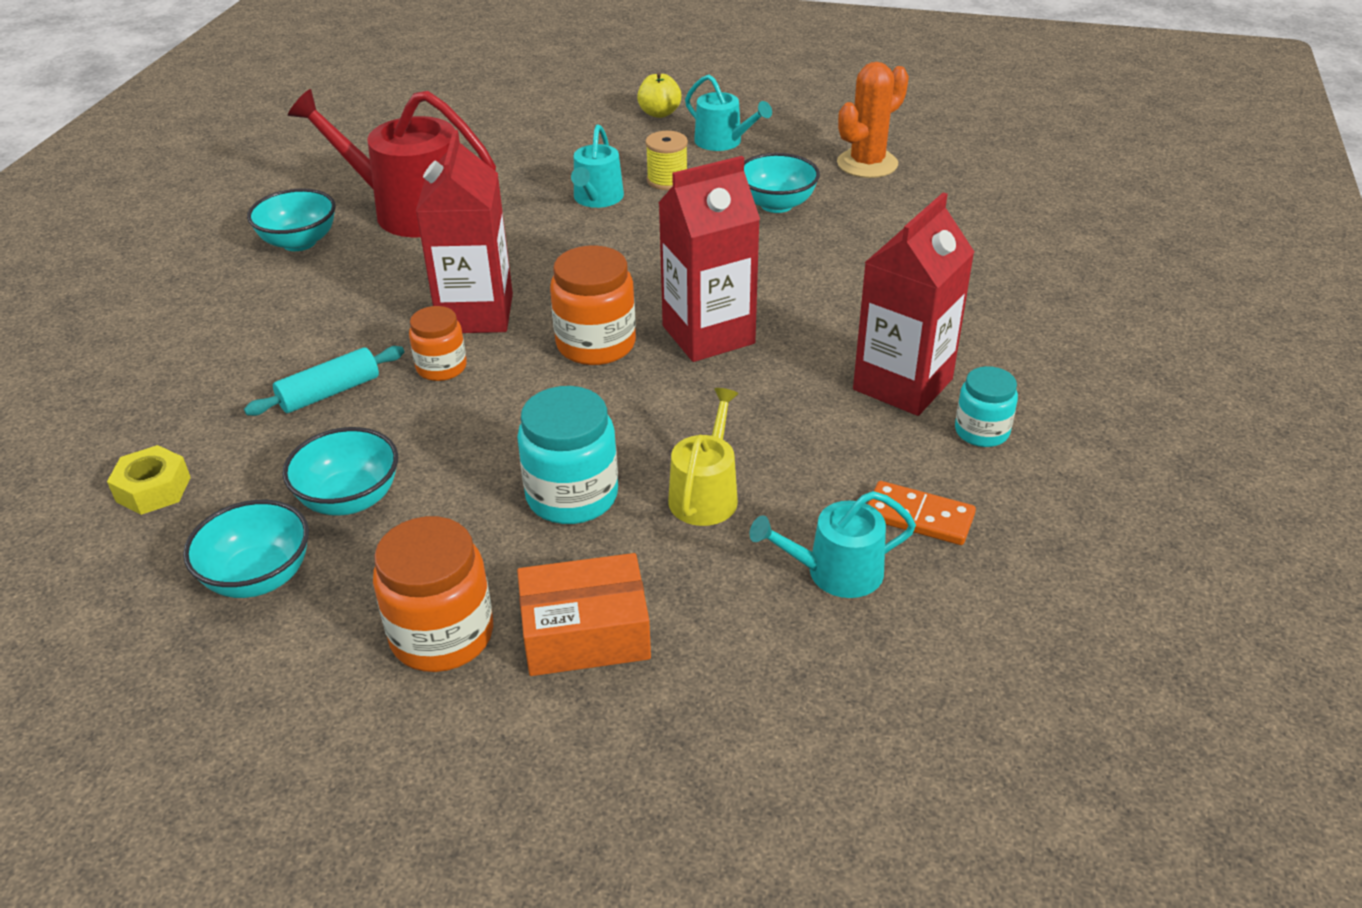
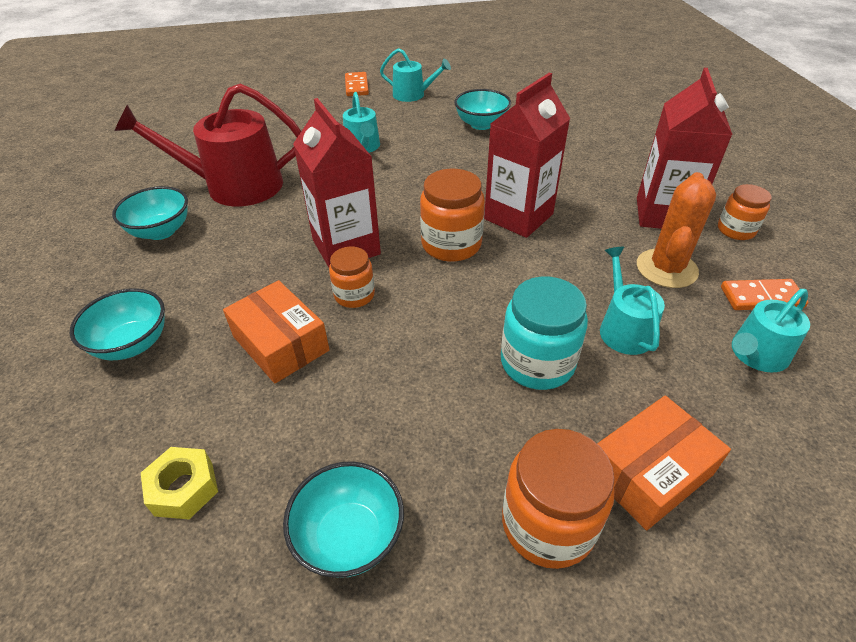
camera: 25 degrees left, 5 degrees up
turquoise rolling pin [244,346,404,416] -> orange box [223,280,330,383]
turquoise bowl [282,427,398,516] -> turquoise bowl moved to [70,288,165,360]
yellow apple [637,72,681,118] -> orange domino [345,72,369,96]
yellow spool [645,131,688,190] -> none
yellow watering can [668,388,739,526] -> turquoise watering can [600,247,665,355]
orange cactus [837,62,909,178] -> orange cactus moved to [637,172,716,288]
turquoise jar [955,366,1018,447] -> orange jar [718,184,772,240]

